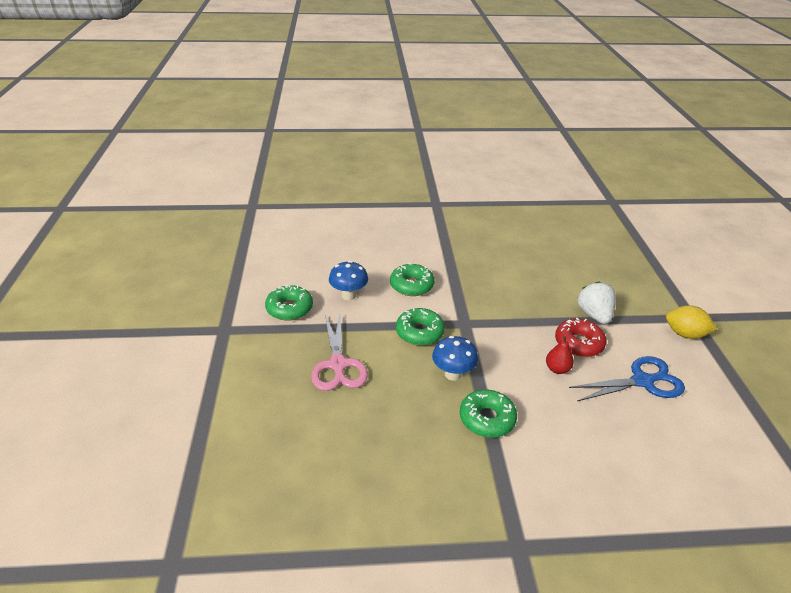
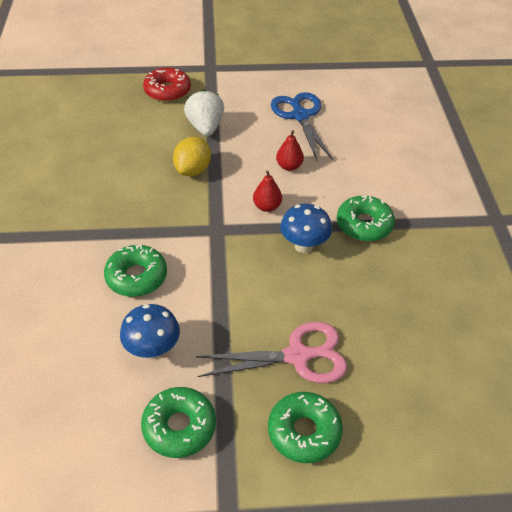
camera: 90 degrees left, 10 degrees up
green donut [396,308,445,346] -> green donut moved to [268,392,343,463]
red donut [555,318,606,357] -> red donut moved to [143,67,191,102]
white strawberry [577,281,616,324] -> white strawberry turned 90 degrees clockwise [184,90,224,136]
yellow lemon [666,305,717,339] -> yellow lemon moved to [173,137,211,176]
none -> red pear [253,171,282,212]

